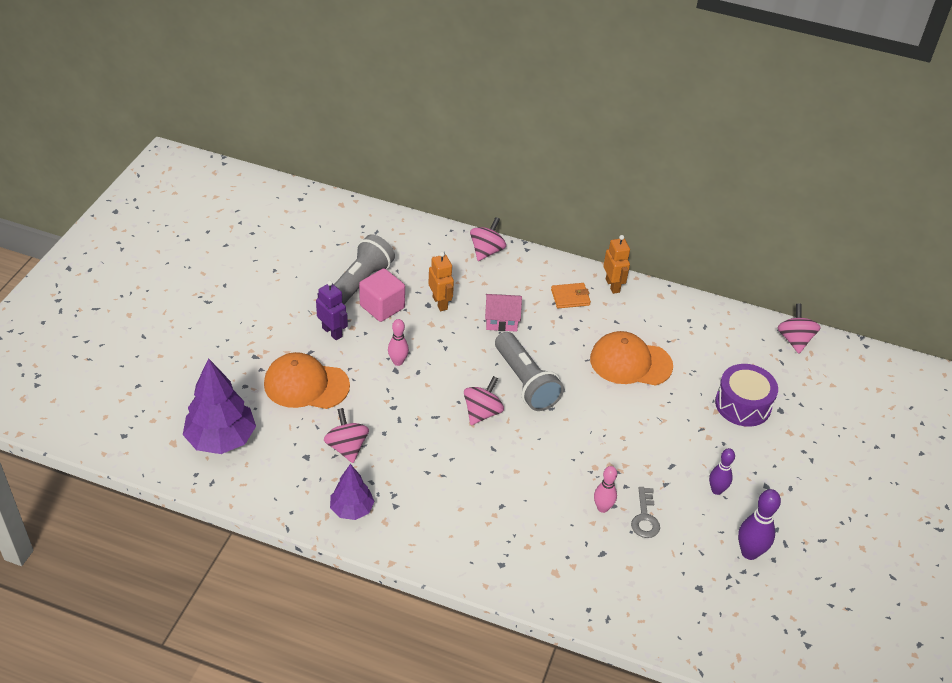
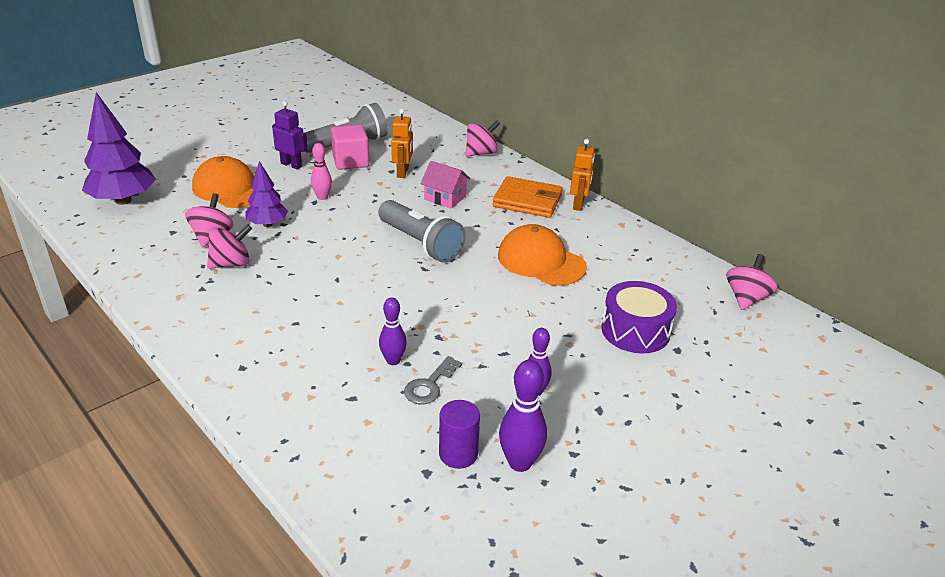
camera: 30 degrees right, 10 degrees down
purple robot [316,281,348,340] -> purple robot turned 45 degrees counterclockwise [272,101,308,170]
purple tree [330,464,375,520] -> purple tree moved to [245,161,288,227]
pink spinning top [464,376,504,425] -> pink spinning top moved to [207,224,252,269]
grey flashlight [495,332,564,411] -> grey flashlight turned 45 degrees counterclockwise [378,200,466,263]
orange wallet [551,283,591,308] -> orange wallet [493,176,563,218], size x1.66
pink bowling pin [594,466,617,513] -> purple bowling pin [379,298,407,365]
none -> purple cylinder [439,400,480,469]

